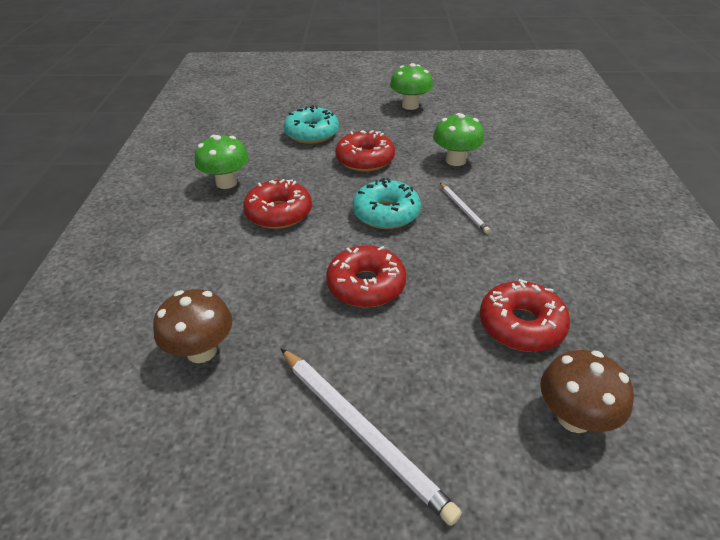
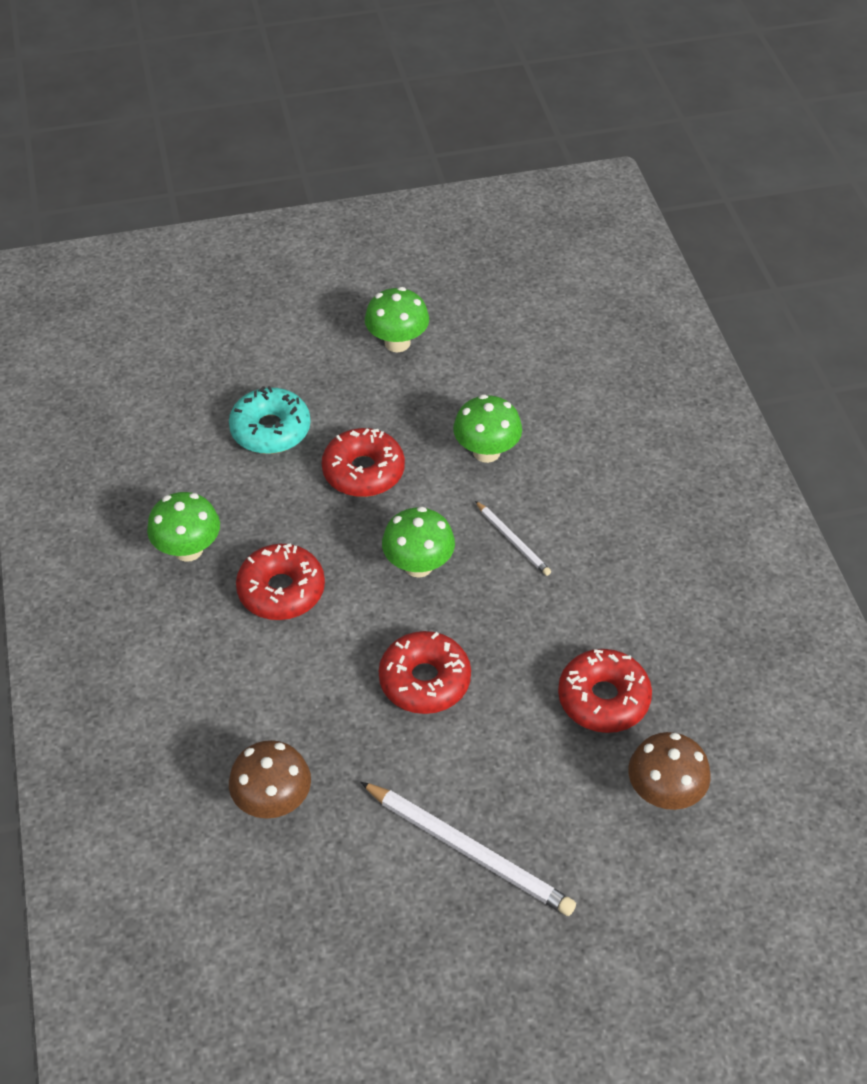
camera: 15 degrees left, 10 degrees up
turquoise donut [352,178,421,229] -> green mushroom [382,507,455,578]

